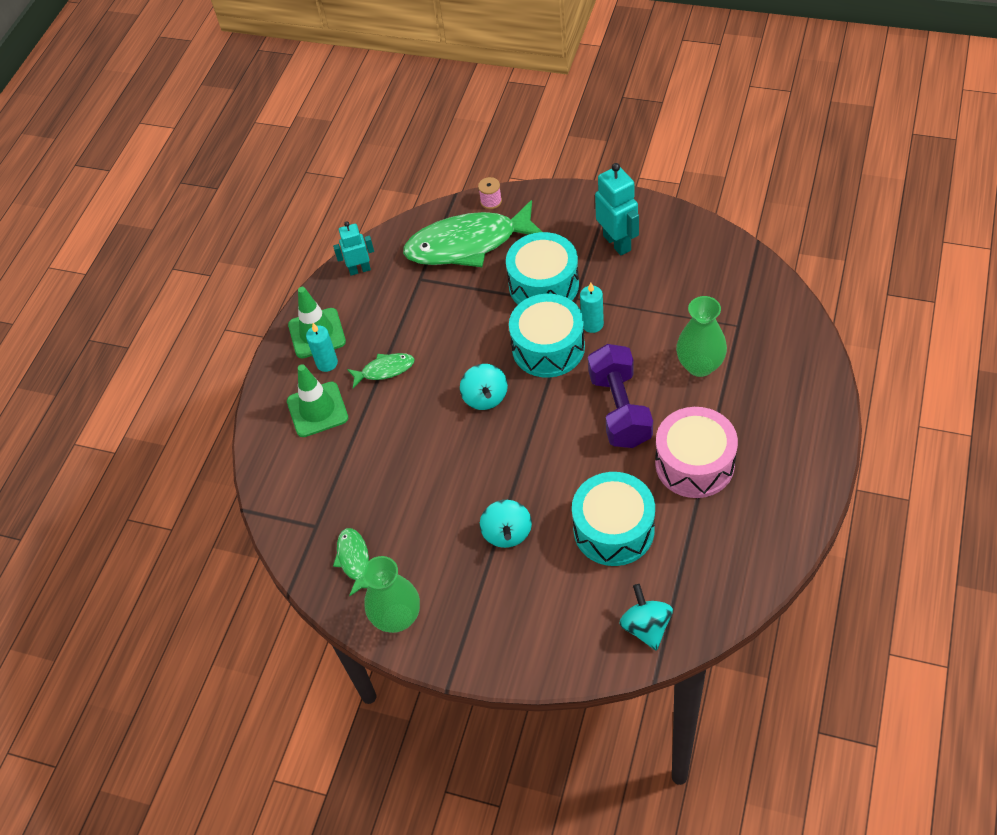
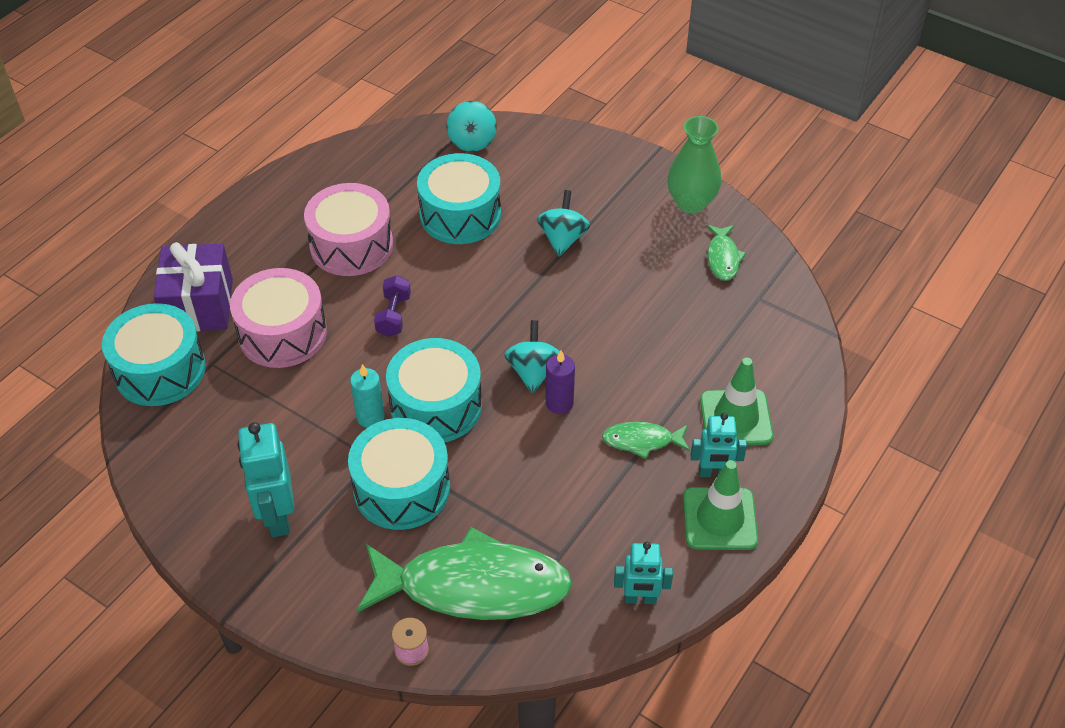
camera: 170 degrees left, 5 degrees down
turquoise candle [306,323,338,372] -> turquoise robot [690,413,747,477]
purple dumbbell [588,344,653,448] -> purple dumbbell [374,275,411,337], size x0.53
green vase [676,296,727,377] -> pink drum [230,268,327,368]
none -> turquoise drum [102,303,206,406]
none -> purple gift [154,242,233,332]
none -> purple candle [546,350,575,414]

